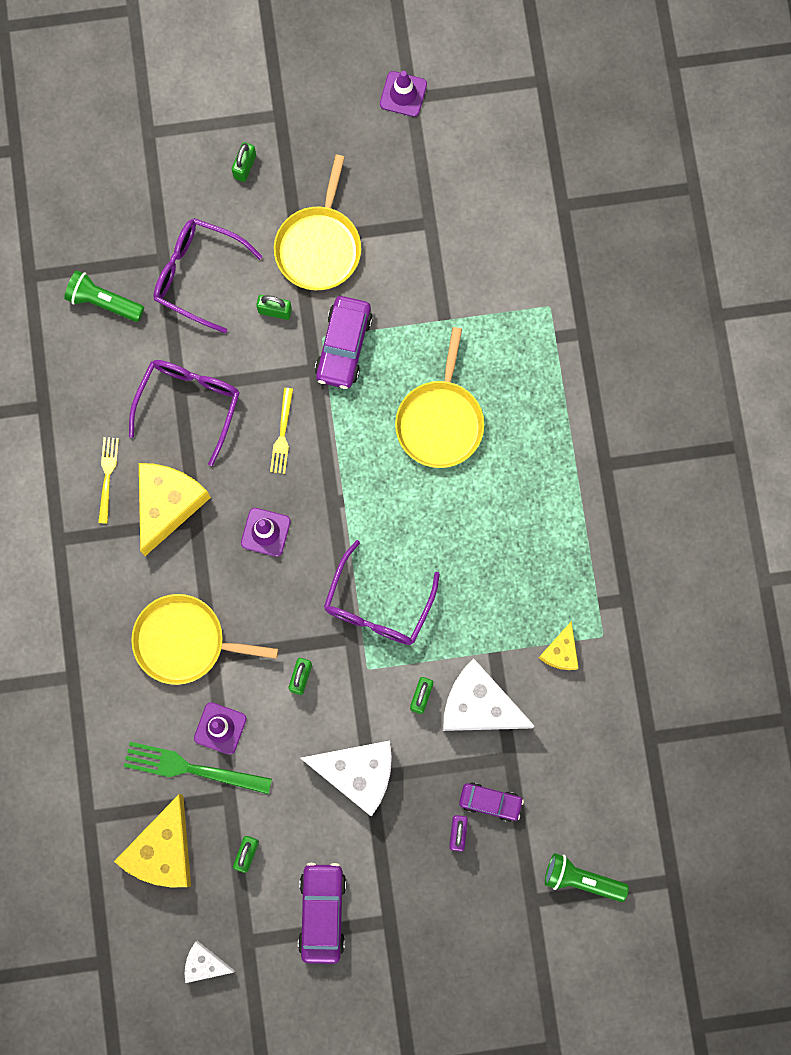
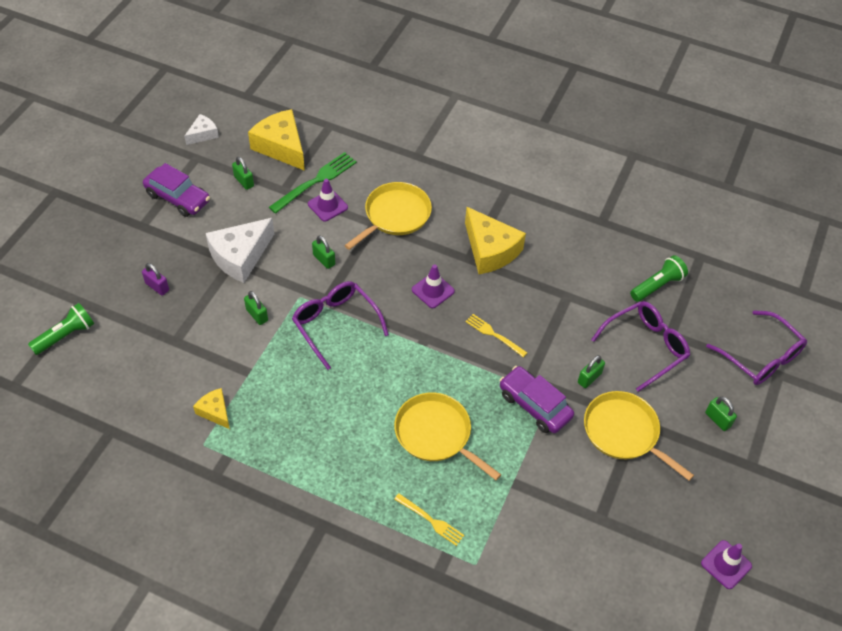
camera: 120 degrees right, 25 degrees down
yellow fork [98,437,119,524] -> yellow fork moved to [394,493,464,546]
purple glasses [129,360,240,466] -> purple glasses moved to [706,310,807,385]
white cheese [443,658,535,731] -> none
purple car [459,782,524,822] -> none

